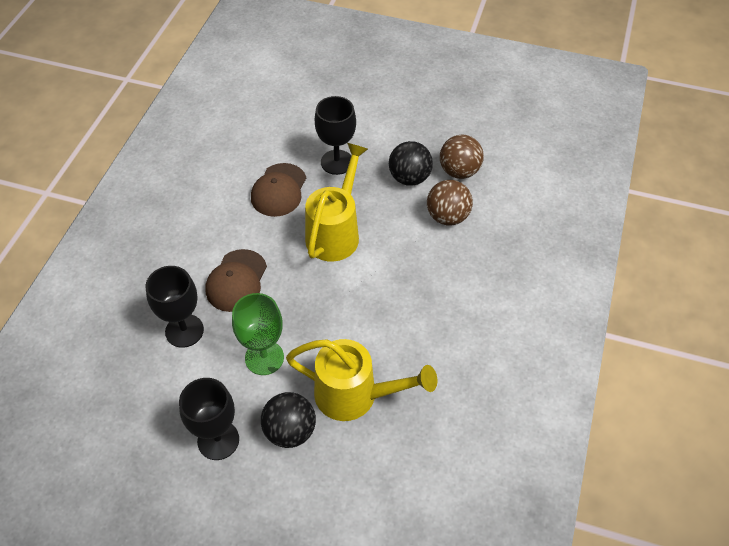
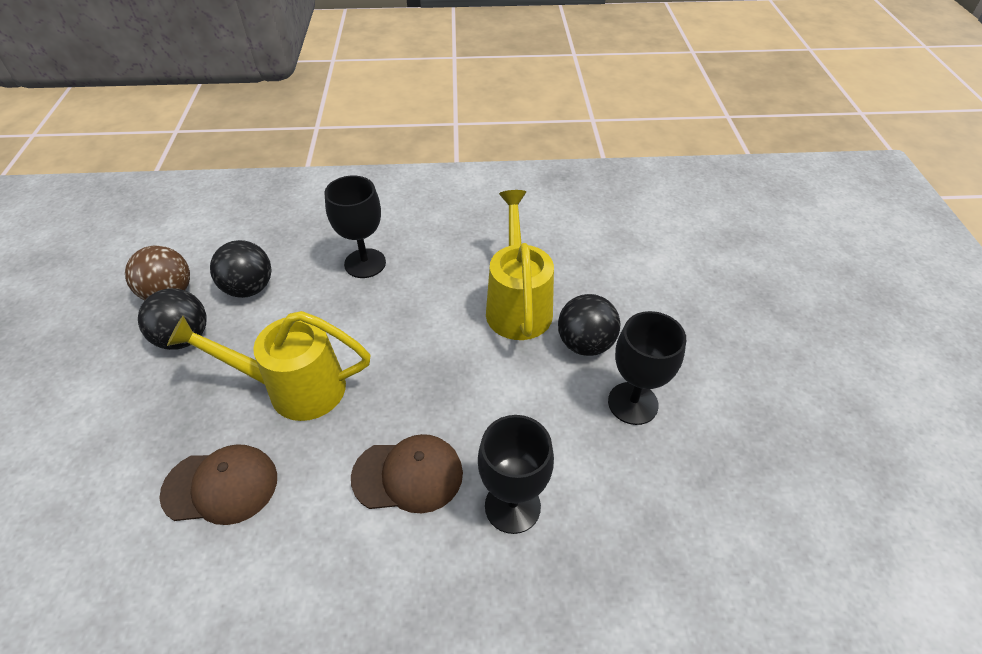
camera: 110 degrees left, 5 degrees down
green goblet [232,293,284,375] -> none
black goblet [315,96,356,175] -> black goblet moved to [324,176,386,278]
brown ball [427,180,473,225] -> black ball [210,240,272,298]

